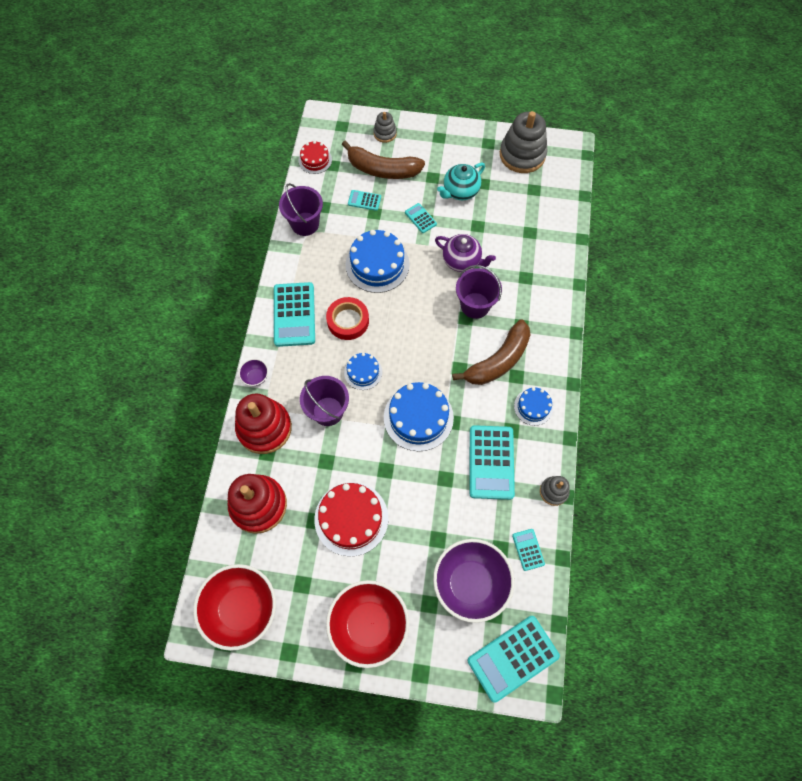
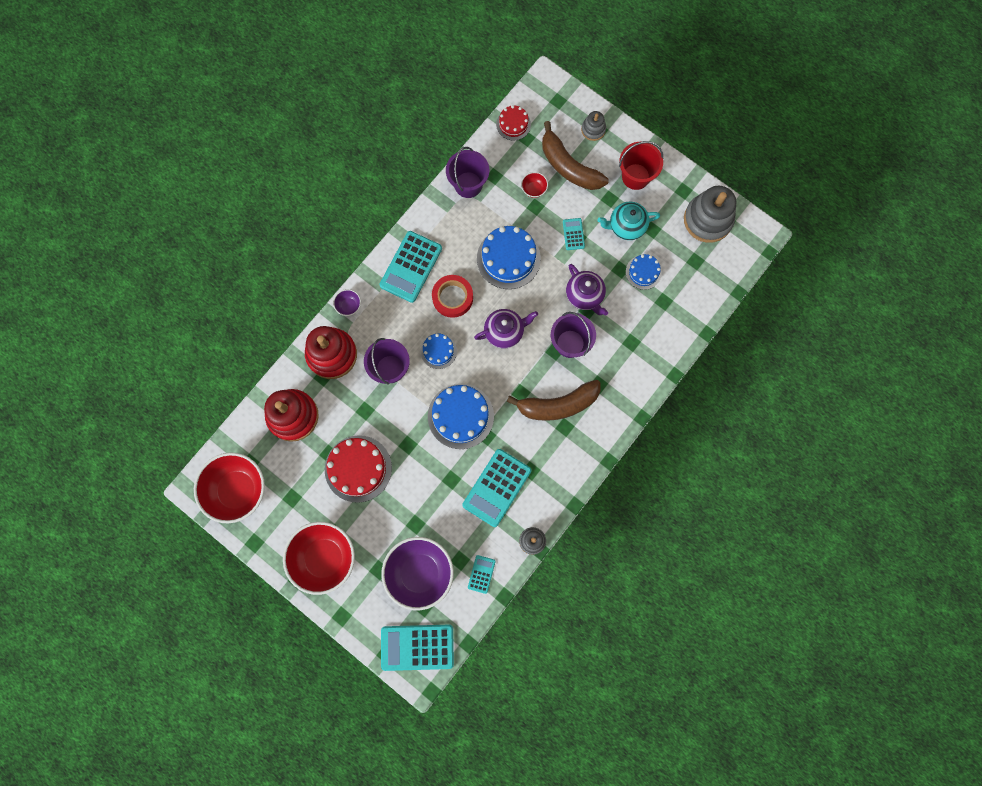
camera: 30 degrees right, 10 degrees up
turquoise calculator [348,190,381,211] -> red bowl [521,172,548,198]
blue cake [514,387,553,426] -> blue cake moved to [626,254,662,290]
none -> purple teapot [474,309,538,348]
none -> red bucket [619,141,663,190]

